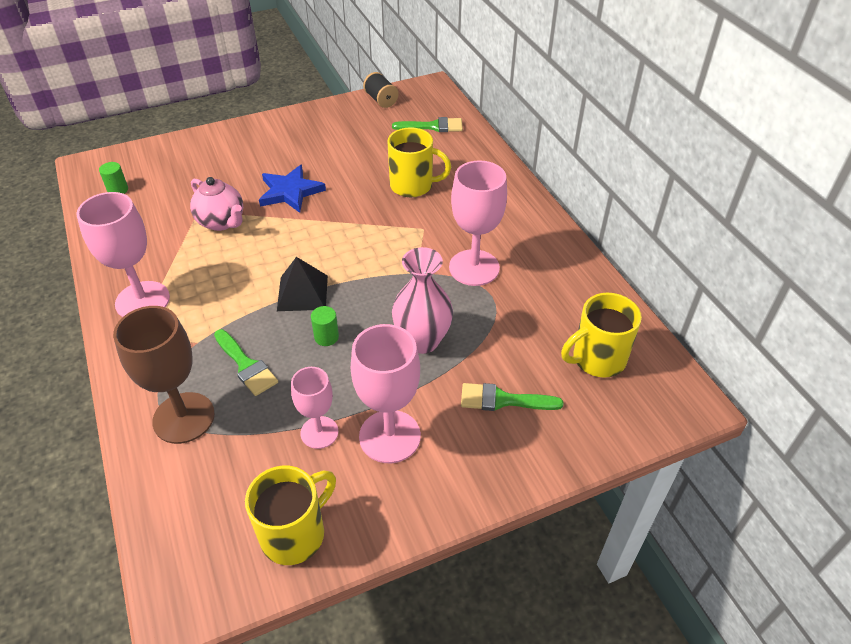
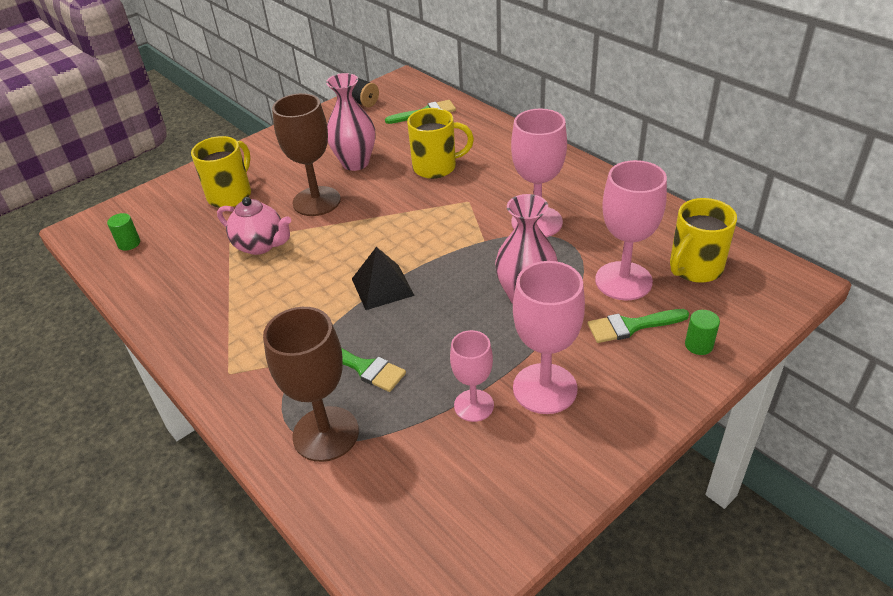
camera: 15 degrees left, 5 degrees down
pink goblet [76,192,170,317] -> pink goblet moved to [595,160,667,300]
yellow mug [245,466,336,565] -> yellow mug moved to [191,136,251,208]
blue star [259,165,326,213] -> brown goblet [272,93,341,216]
green cylinder [311,306,339,346] -> green cylinder moved to [685,310,720,355]
none -> pink vase [326,73,375,171]

